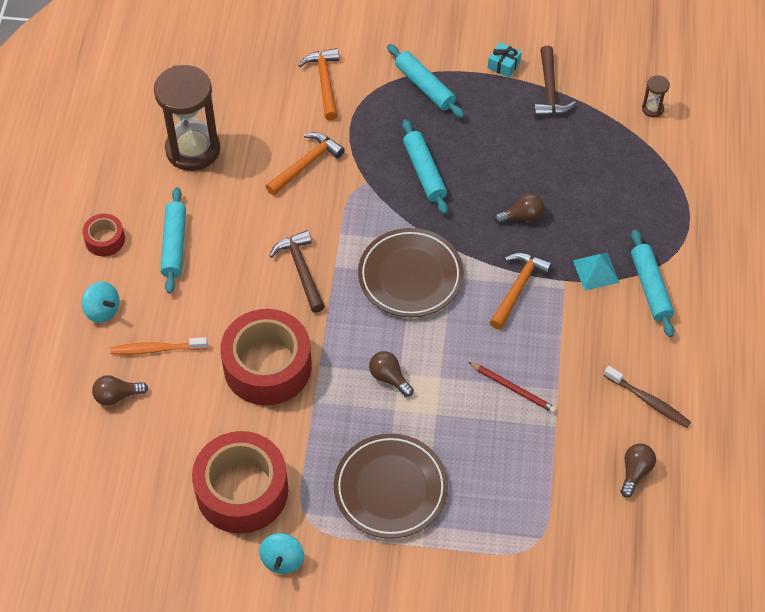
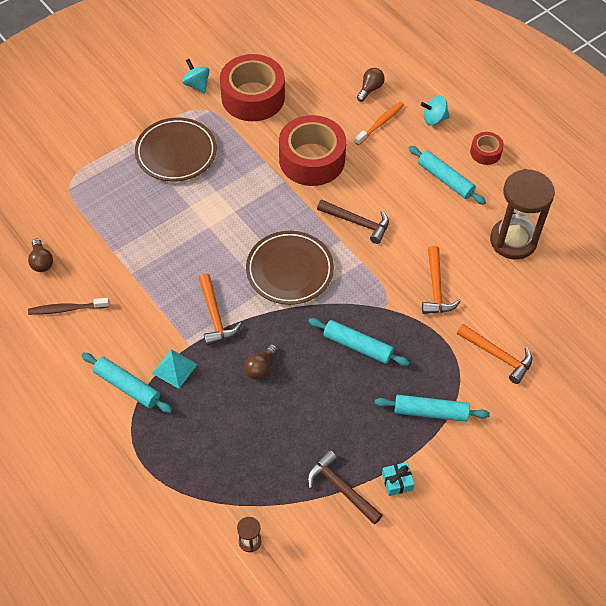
camera: 135 degrees right, 0 degrees up
brown light bulb [369,351,414,397] -> none
red pencil [468,362,557,413] -> none

